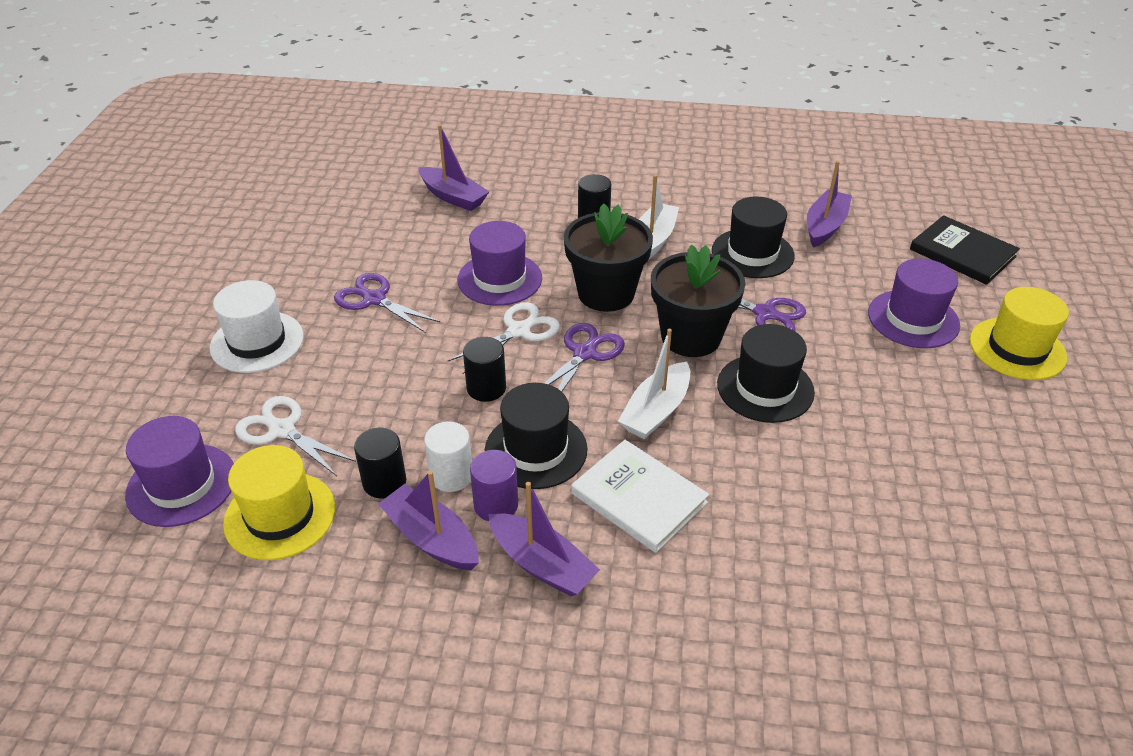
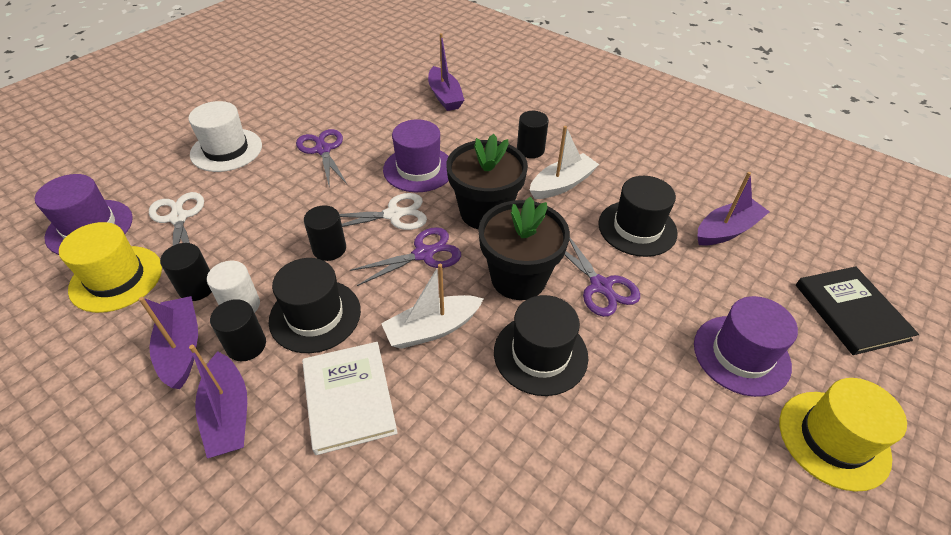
camera: 30 degrees right, 5 degrees up
purple cylinder [470,450,518,521] -> black cylinder [210,299,266,361]

